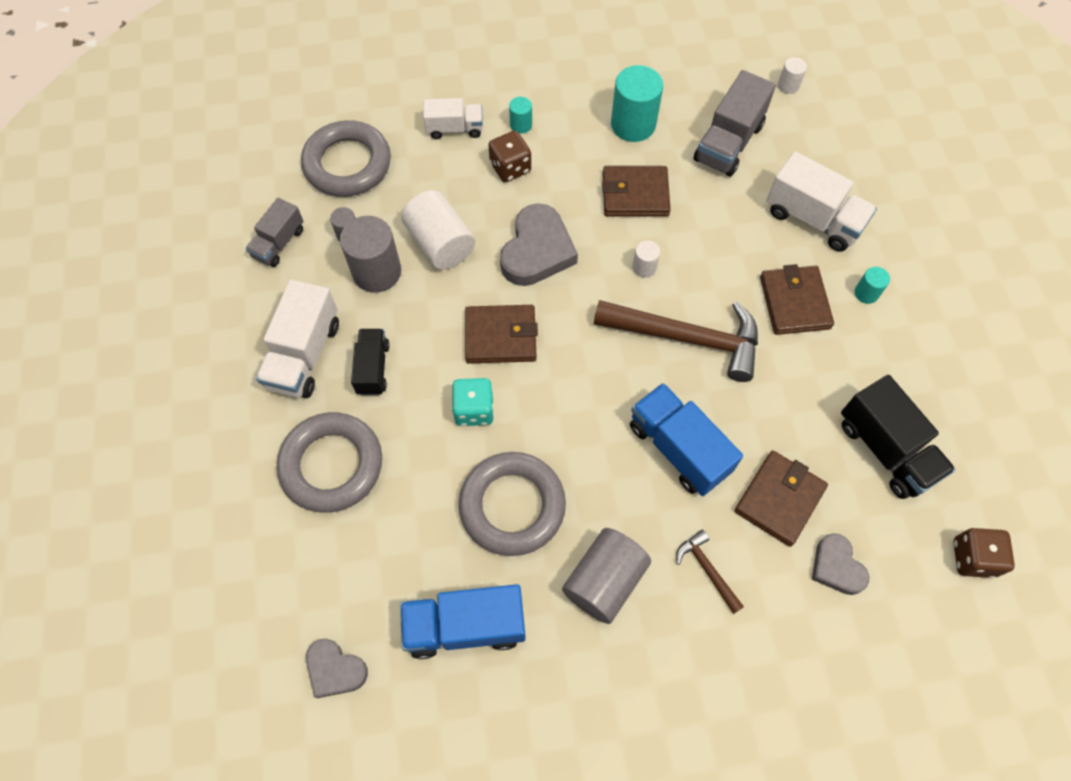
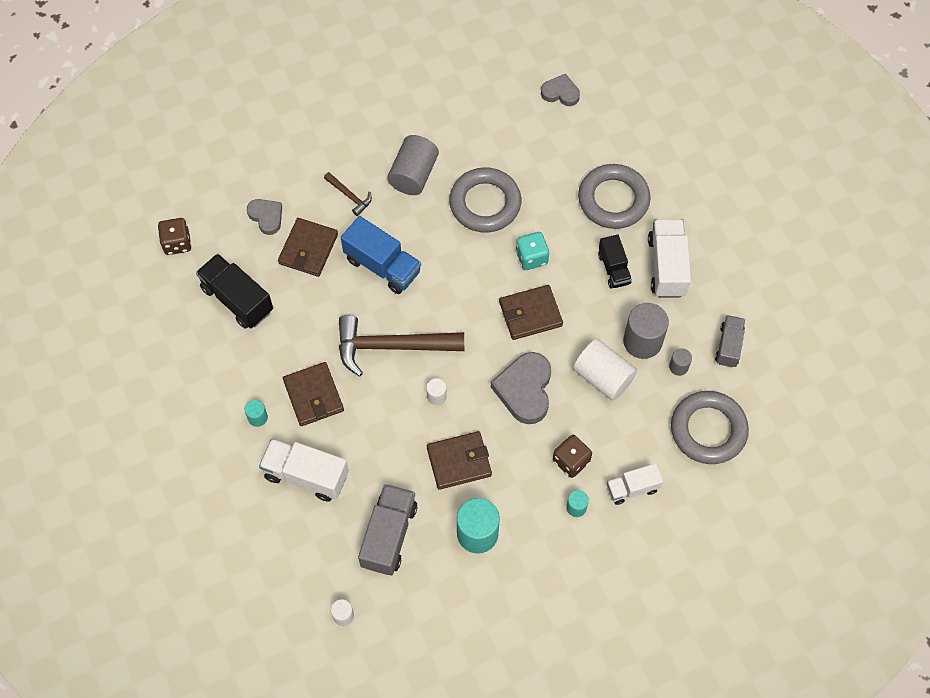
camera: 165 degrees right, 0 degrees up
blue truck [400,584,526,659] -> none

